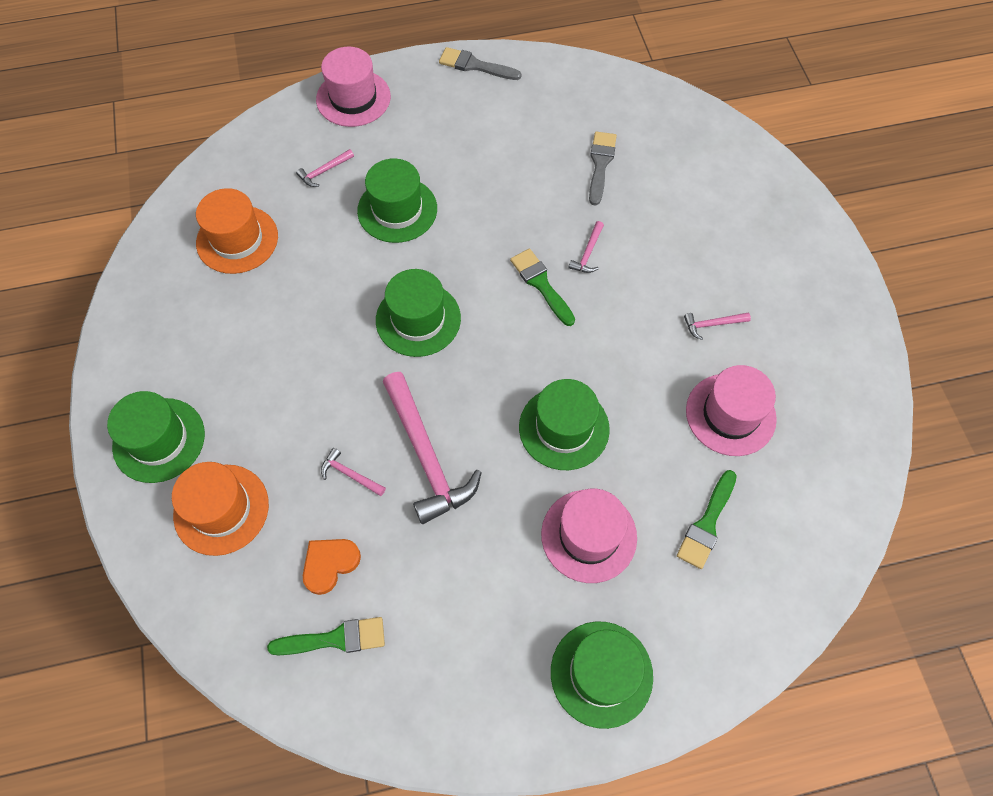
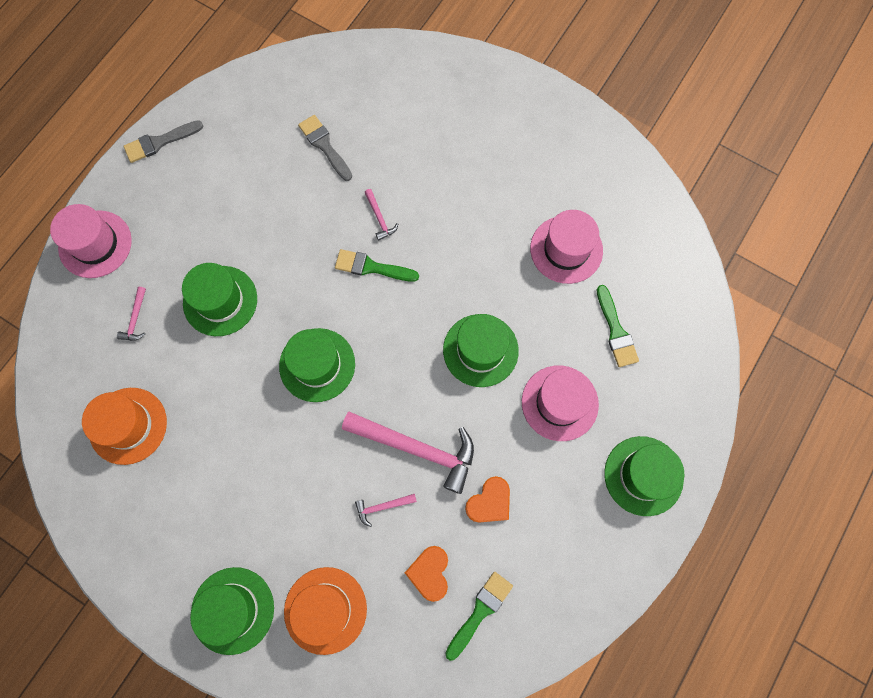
camera: 45 degrees left, 10 degrees up
pink hammer [684,312,751,340] -> none
none -> orange heart [465,476,510,523]

